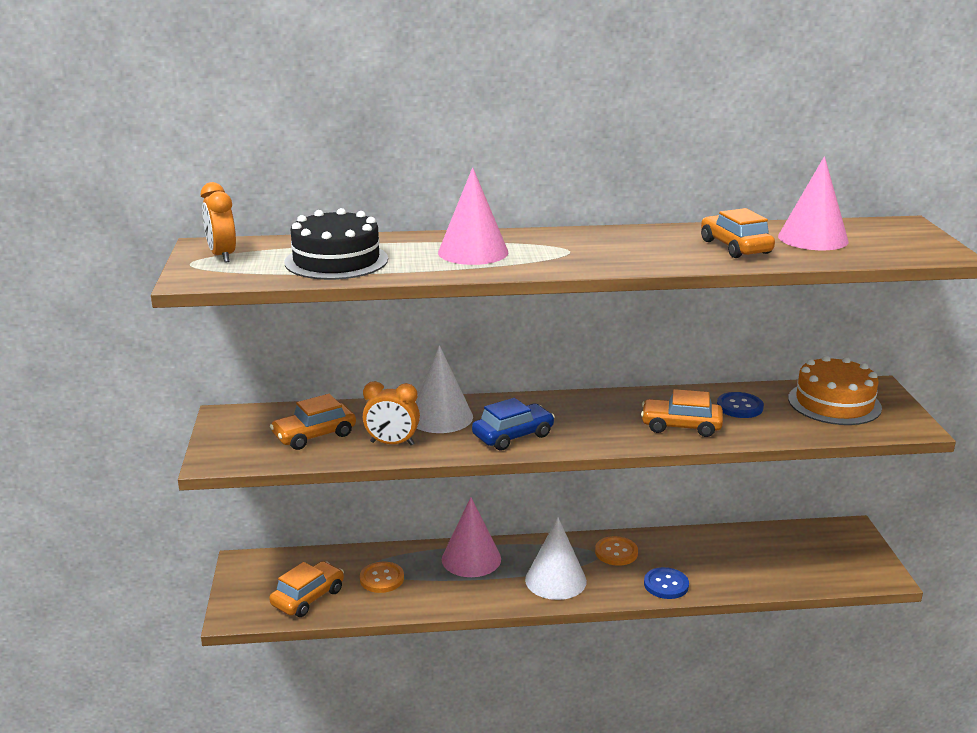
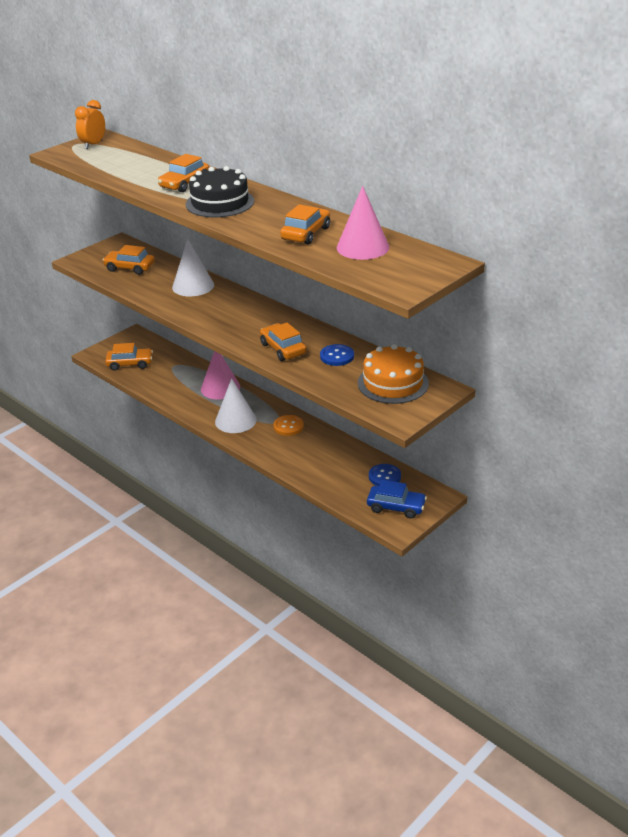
camera: 50 degrees right, 10 degrees up
black cake [284,208,388,280] -> black cake moved to [186,166,254,217]
orange button [360,562,404,593] -> none
orange clock [363,381,420,445] -> none
pink cone [438,167,508,265] -> orange car [158,154,209,192]
blue car [472,398,555,451] -> blue car moved to [367,480,427,519]
blue button [644,567,689,599] -> blue button moved to [369,464,401,486]

